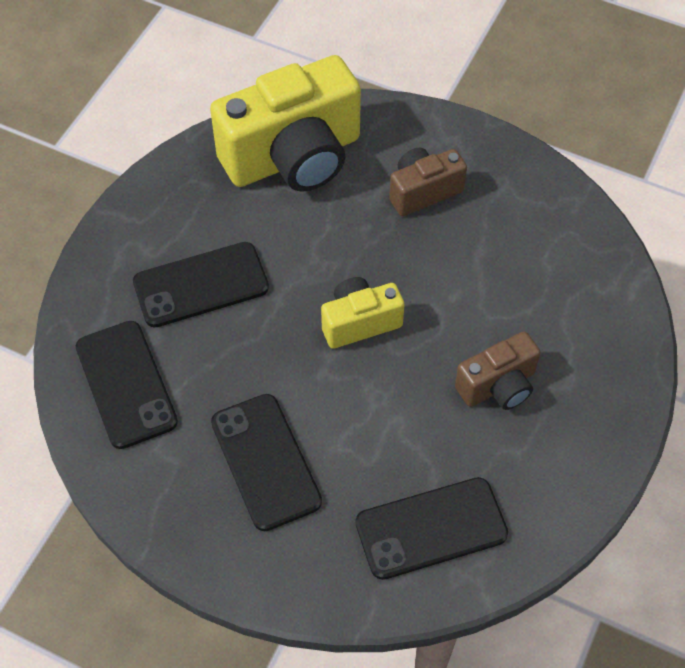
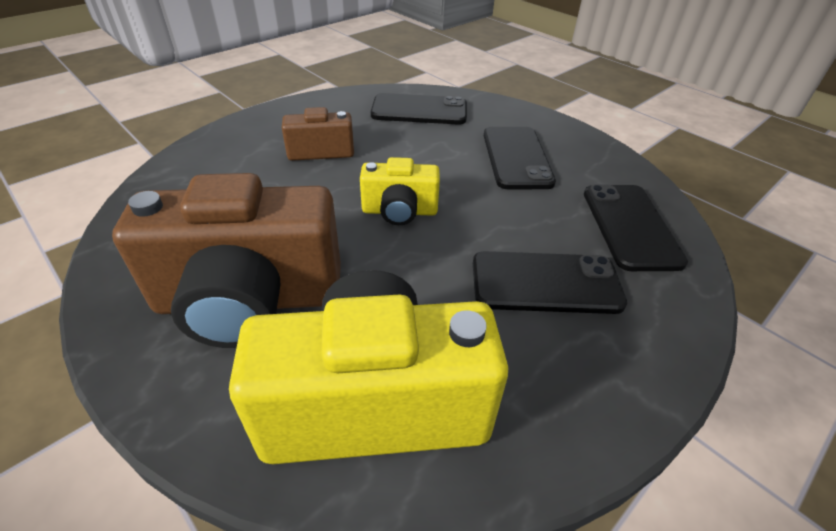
camera: 160 degrees left, 15 degrees down
brown camera [389,148,467,216] -> brown camera [112,173,341,348], size x1.95

